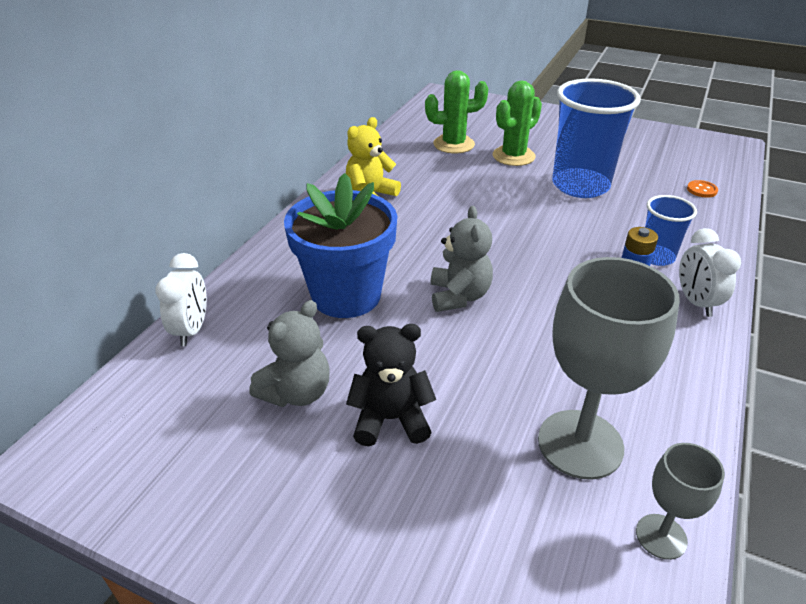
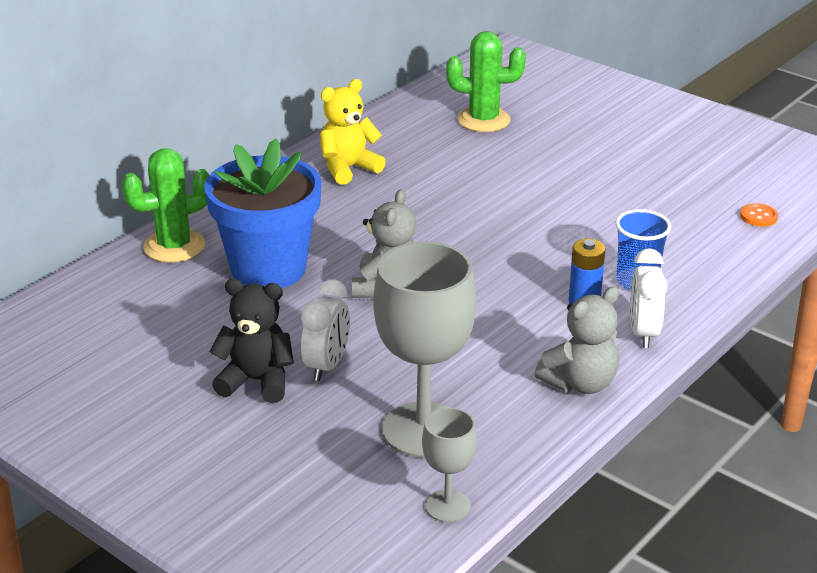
camera: 15 degrees right, 5 degrees down
white clock [155,253,207,346] -> white clock moved to [301,279,350,381]
grey teddy bear [249,300,330,407] -> grey teddy bear moved to [534,287,619,394]
green cactus [493,81,542,166] -> green cactus moved to [122,148,209,263]
blue cup [552,78,641,198] -> none

